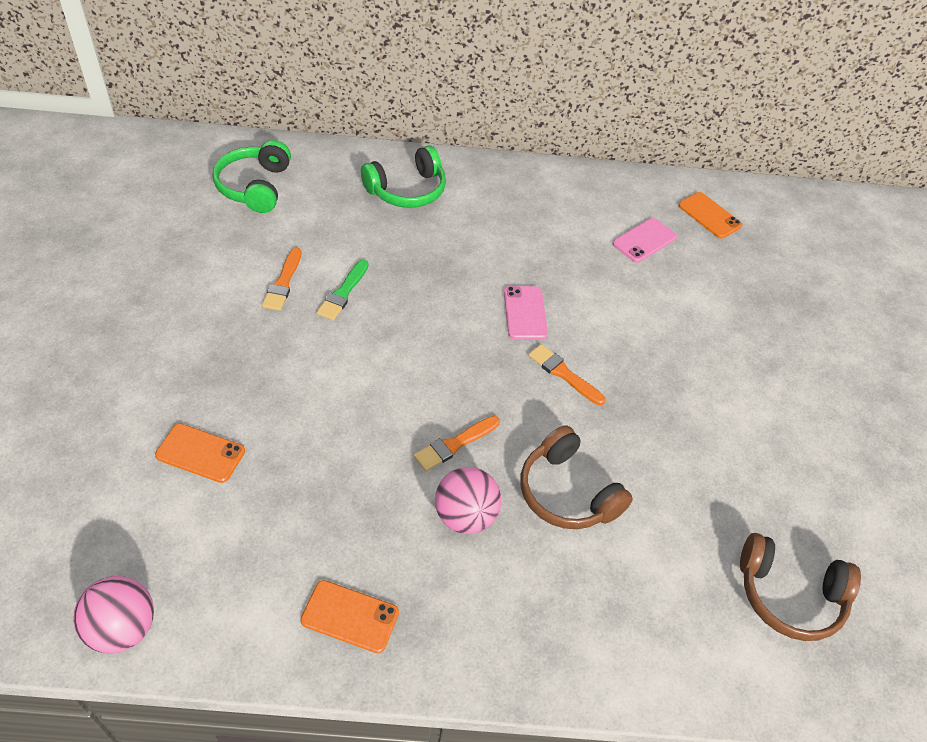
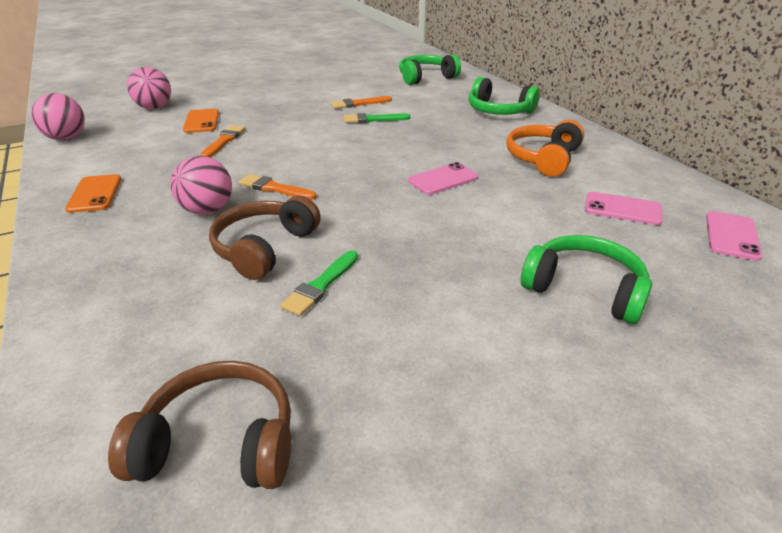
camera: 65 degrees right, 15 degrees down
orange brush [528,344,605,405] -> orange brush moved to [200,125,245,157]
orange phone [678,192,743,239] -> pink phone [706,211,763,261]
brown headphones [740,533,861,641] -> brown headphones turned 105 degrees clockwise [108,361,291,489]
none -> pink ball [127,67,171,109]
none -> green brush [280,250,358,316]
none -> orange headphones [507,120,584,177]
none -> green headphones [521,235,652,324]

